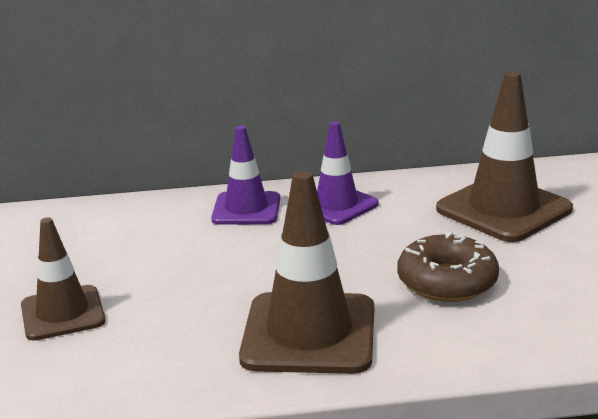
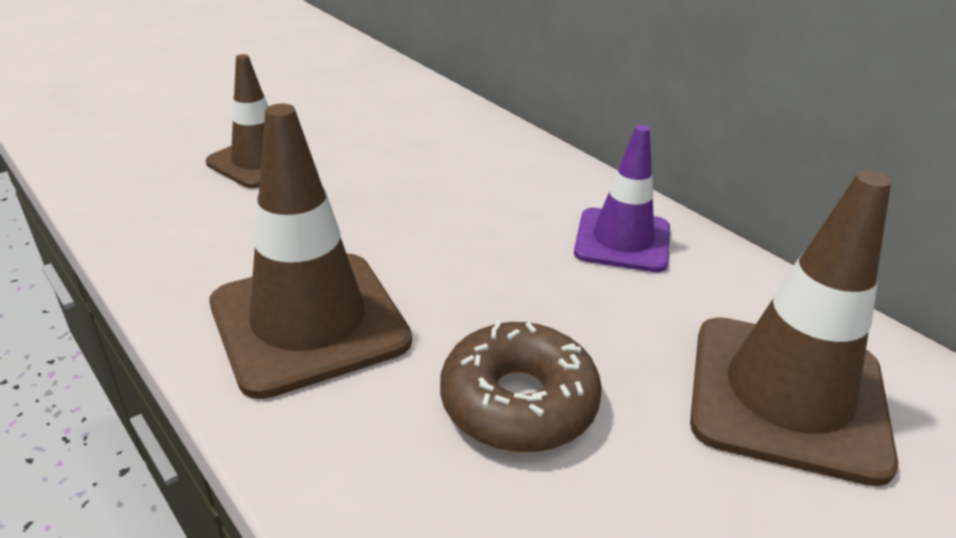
camera: 55 degrees right, 10 degrees up
purple traffic cone [211,126,280,225] -> none

